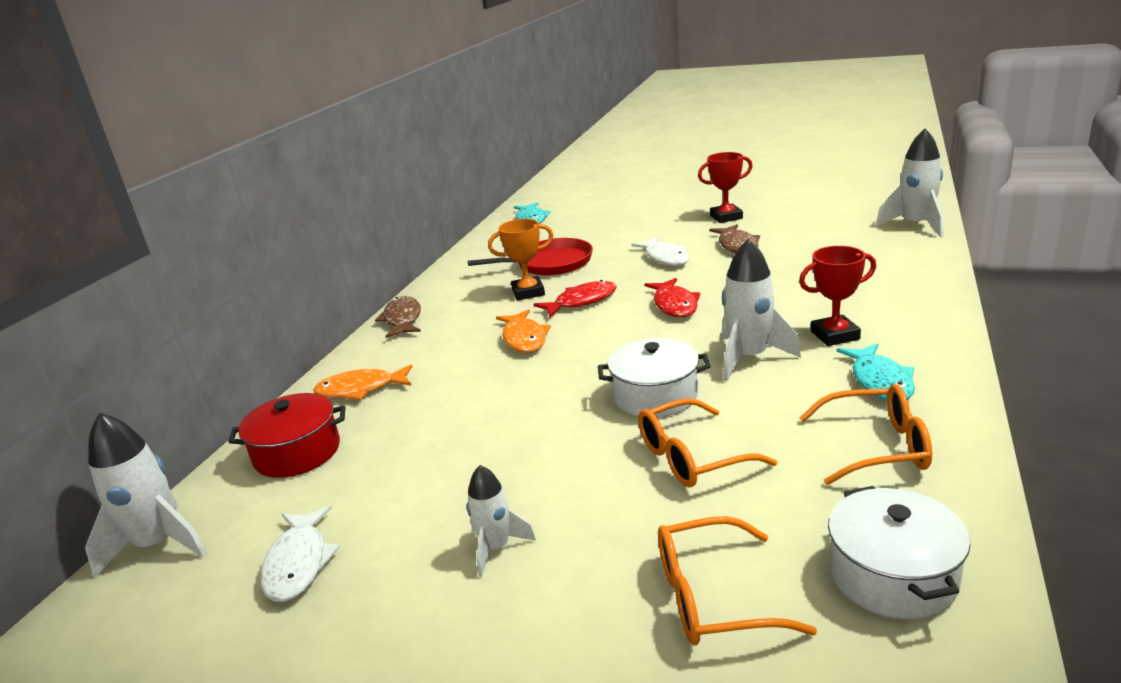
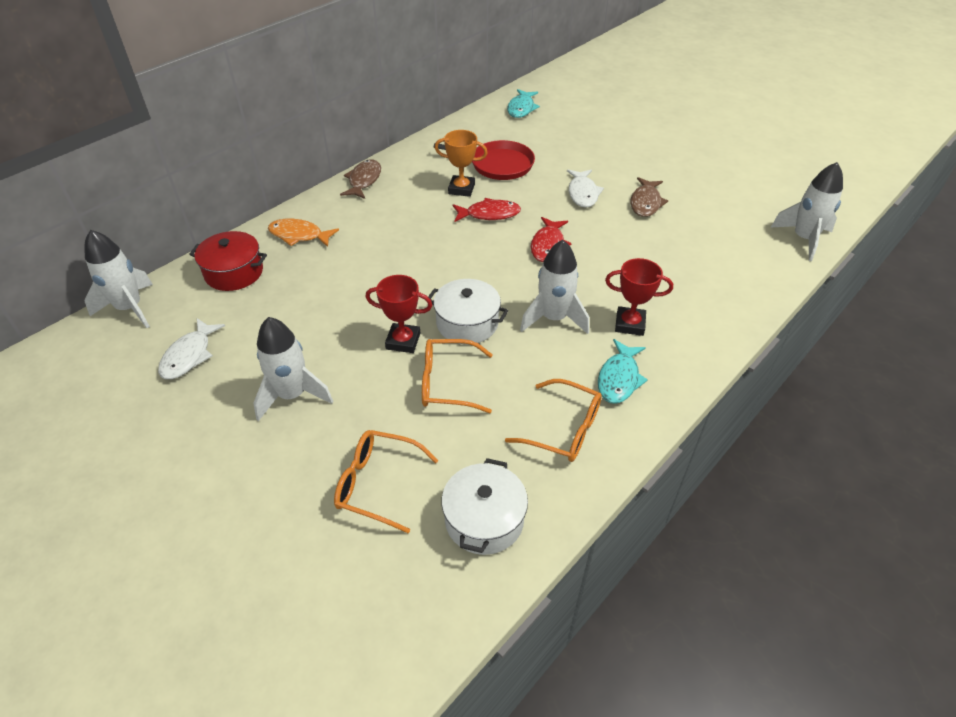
camera: 20 degrees right, 20 degrees up
white rocket [467,465,536,577] -> white rocket [253,317,333,421], size x1.66
orange fish [496,309,551,353] -> none
red trophy [698,152,753,223] -> red trophy moved to [366,275,432,353]

